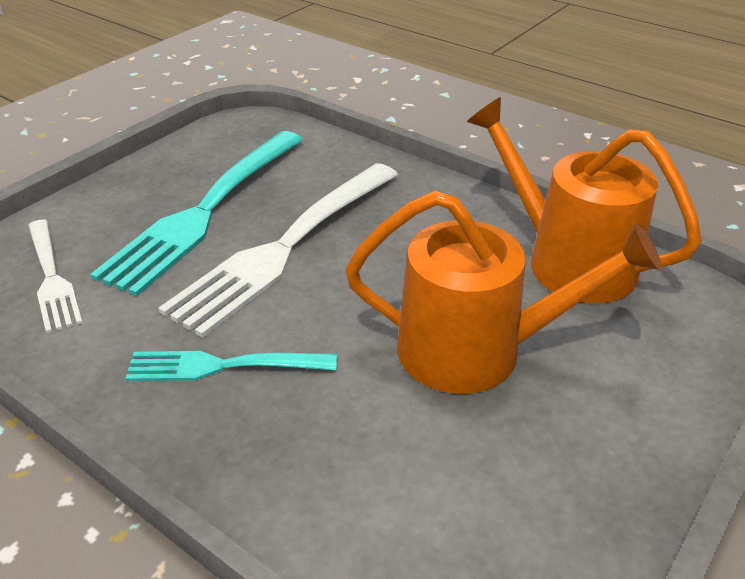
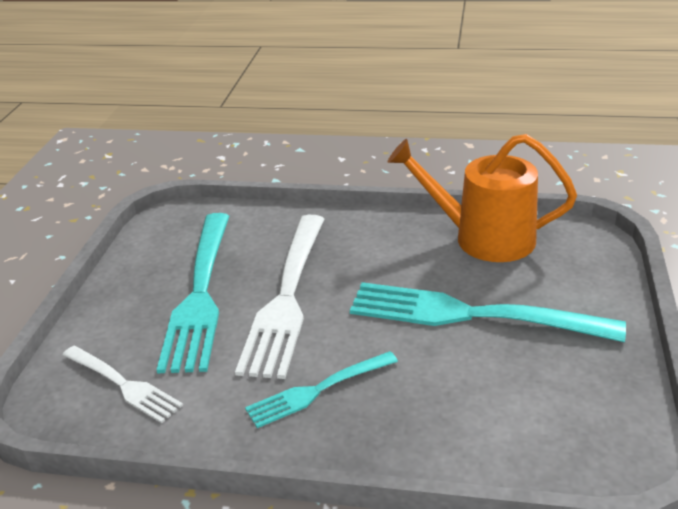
camera: 25 degrees left, 5 degrees down
orange watering can [345,191,662,394] -> turquoise fork [350,282,626,342]

